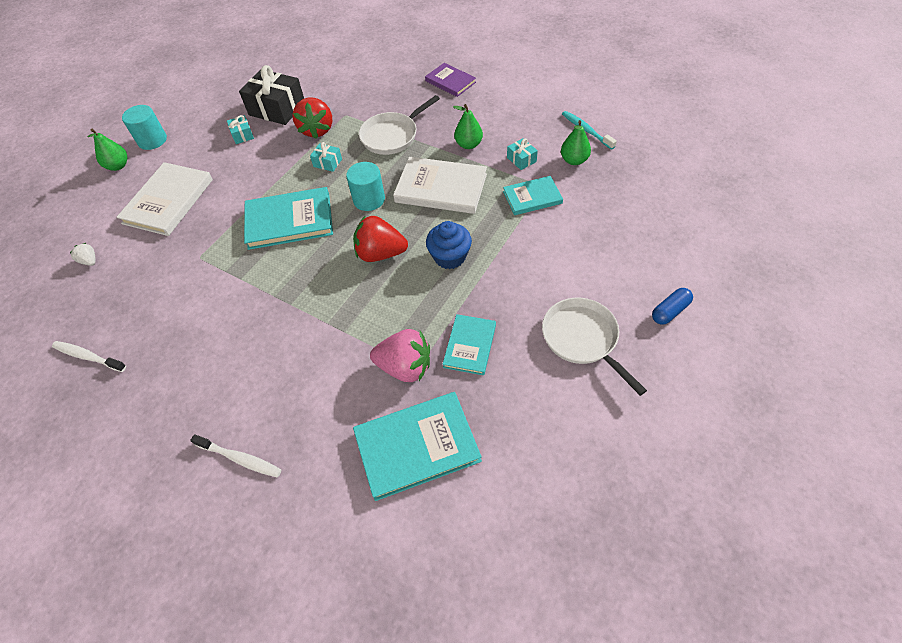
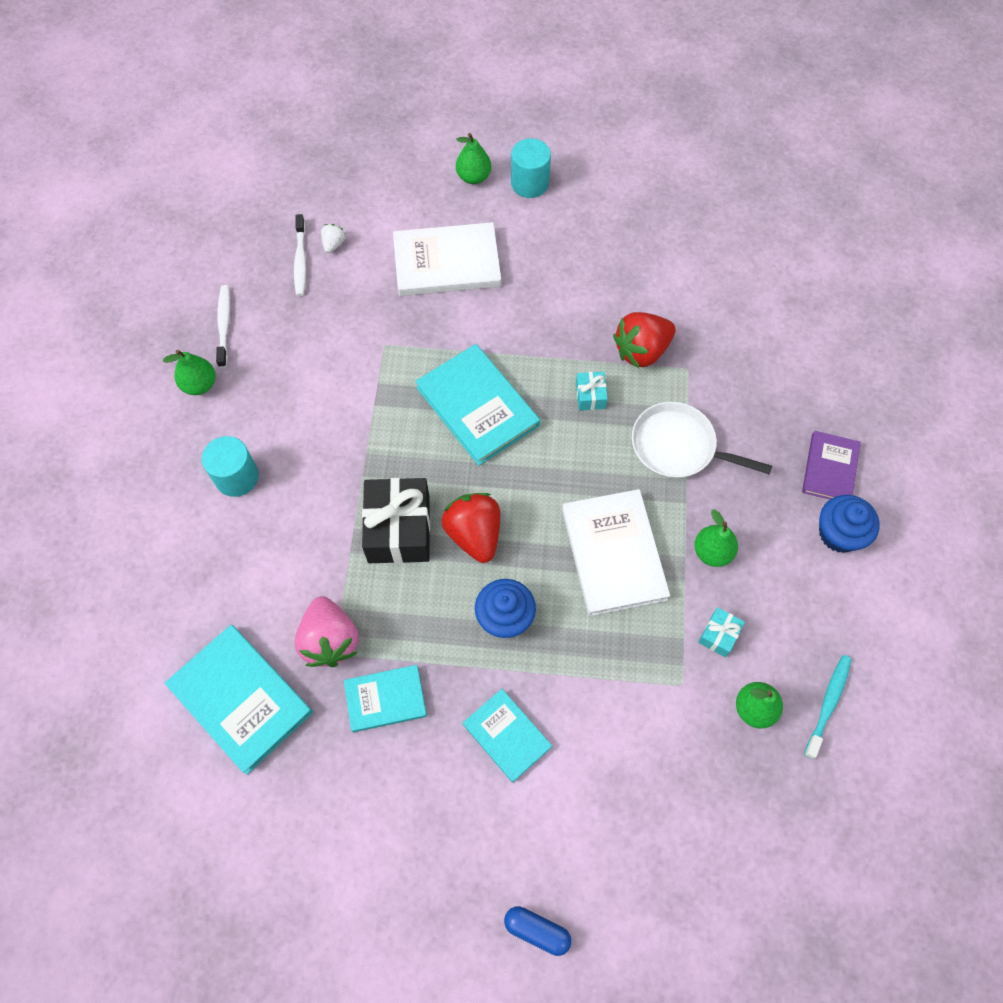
camera: 60 degrees right, 10 degrees up
white toothbrush [190,434,281,477] -> white toothbrush moved to [294,214,306,296]
turquoise gift [227,115,254,144] -> none
black gift [239,65,304,125] -> black gift moved to [362,478,430,563]
turquoise cylinder [346,162,385,211] -> turquoise cylinder moved to [202,436,259,497]
turquoise book [503,176,563,215] -> turquoise book moved to [463,689,552,782]
white pan [542,298,647,396] -> none
none -> green pear [163,350,216,395]
none -> blue cupcake [819,495,880,553]

